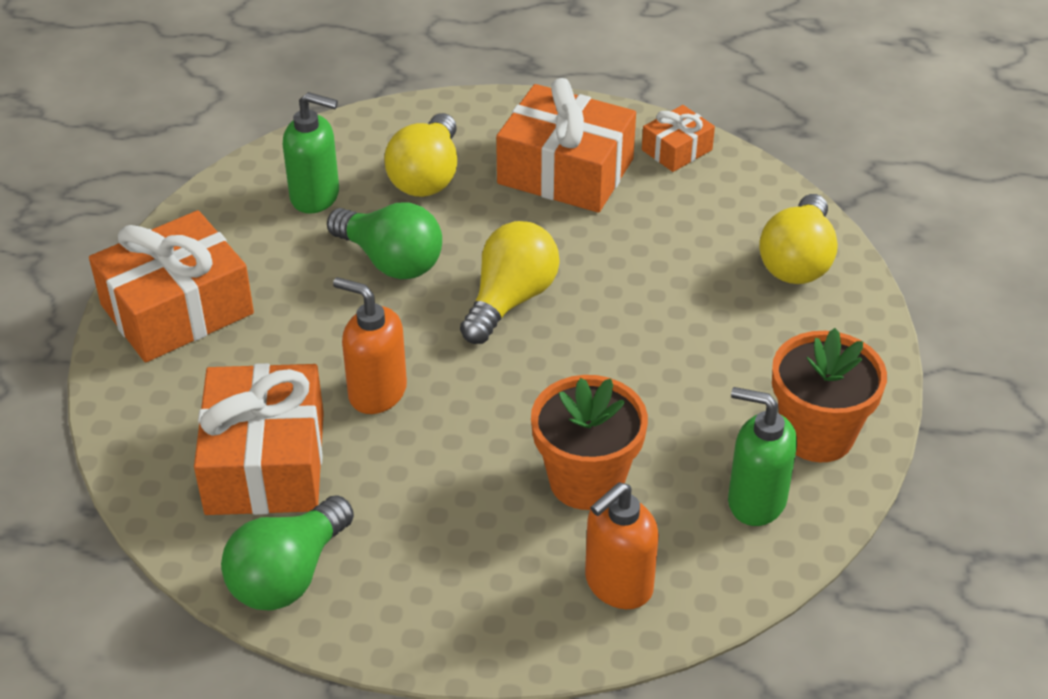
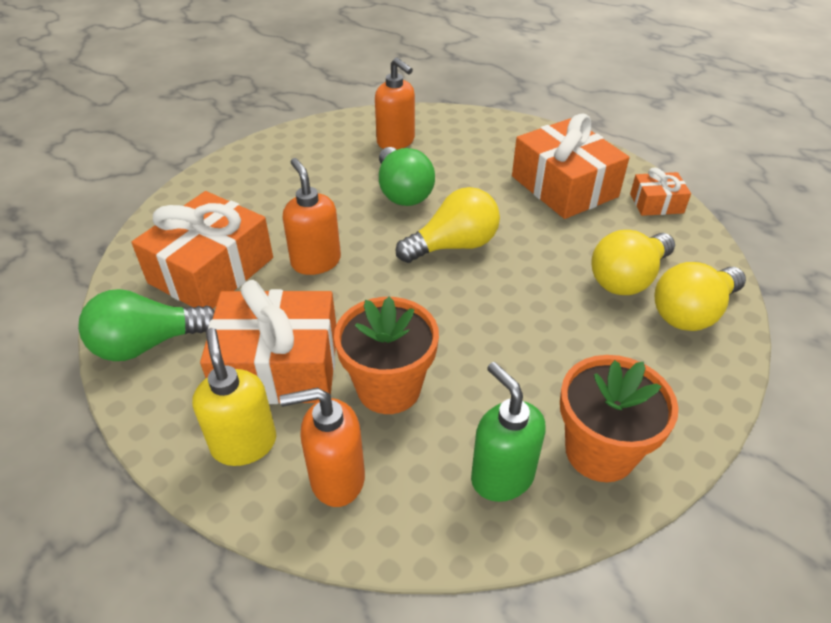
camera: 35 degrees right, 0 degrees up
orange gift [89,210,254,363] -> orange gift moved to [200,280,336,404]
green soap dispenser [283,92,339,214] -> orange soap dispenser [375,58,415,150]
yellow light bulb [384,113,457,197] -> yellow light bulb moved to [591,230,675,295]
none -> yellow soap dispenser [192,328,276,466]

